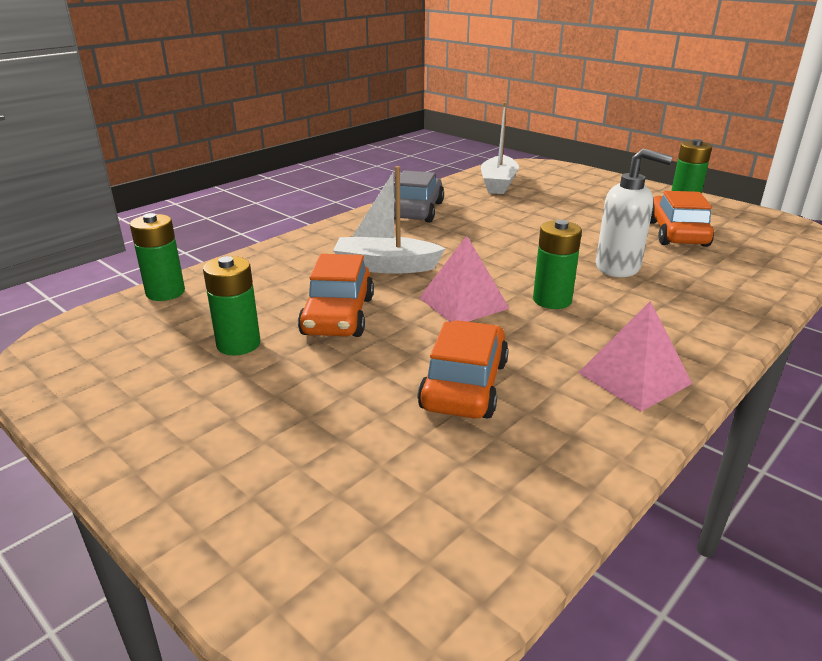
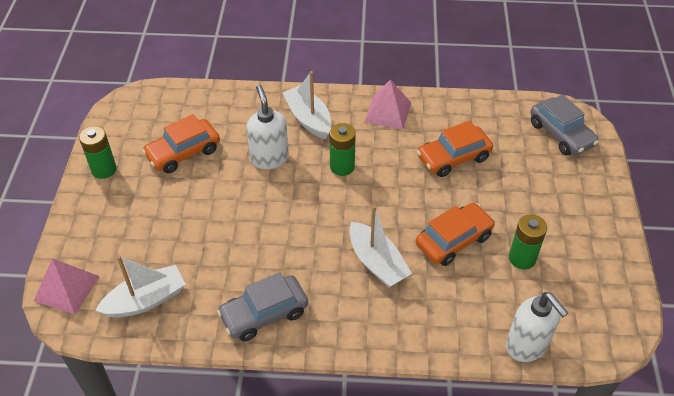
camera: 130 degrees left, 20 degrees up
green battery [130,213,185,301] -> white soap dispenser [506,292,568,362]
pink pyramid [419,236,510,322] -> pink pyramid moved to [34,258,100,314]
none -> white boat [282,71,331,139]
none -> grey car [530,95,599,155]

